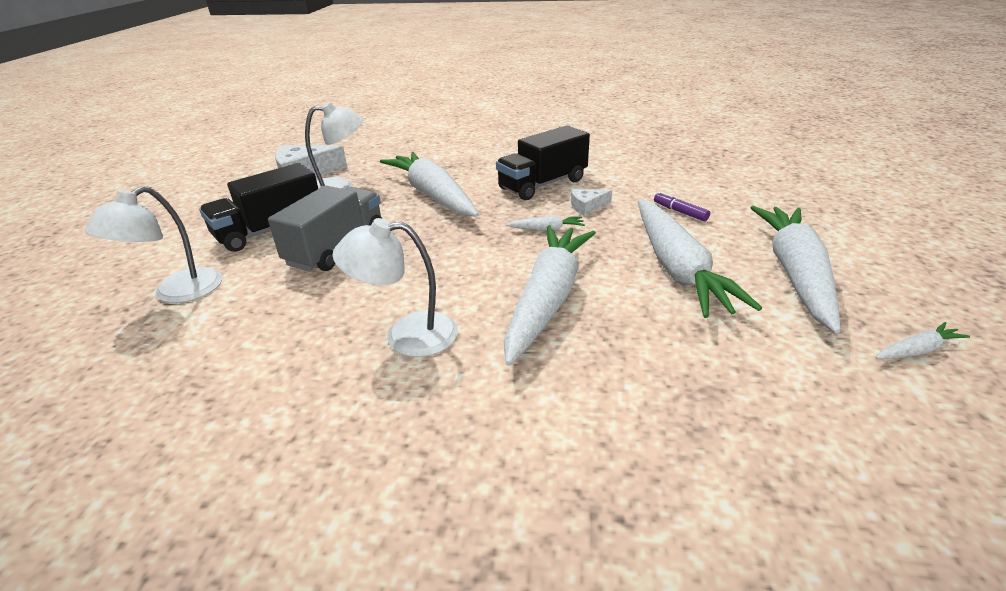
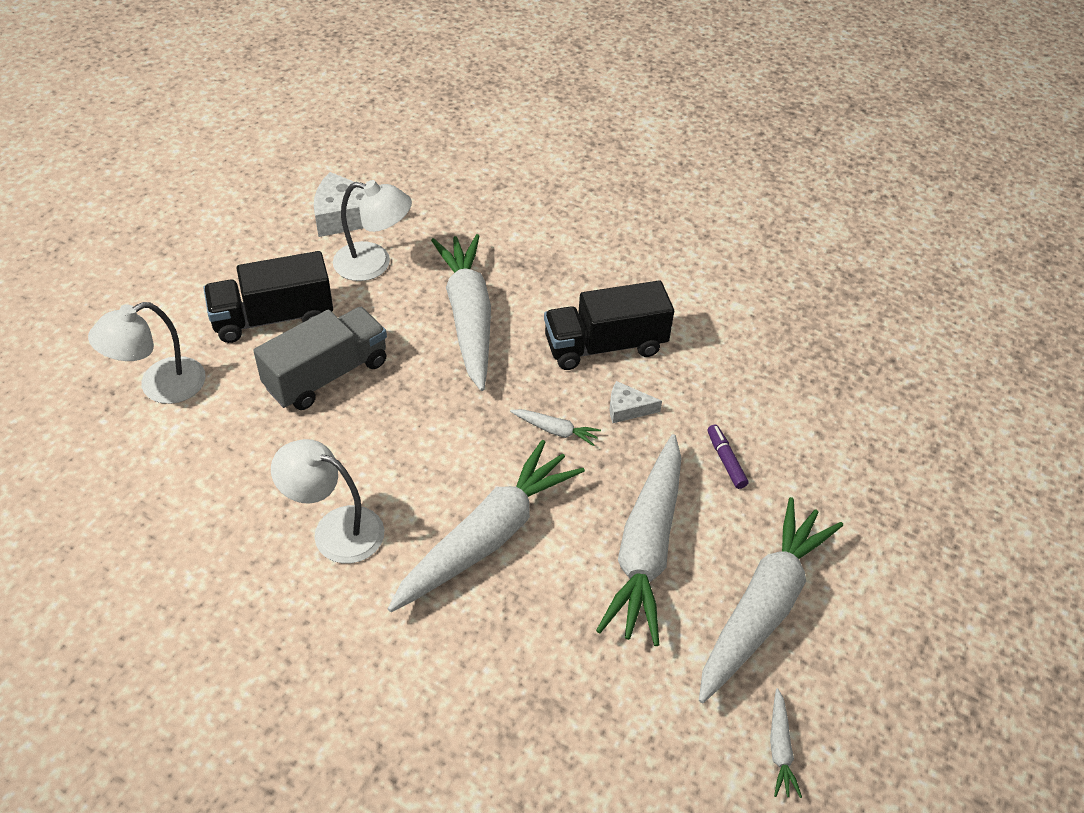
camera: 20 degrees right, 15 degrees up
white carrot [876,322,970,359] -> white carrot turned 90 degrees clockwise [770,688,802,798]

